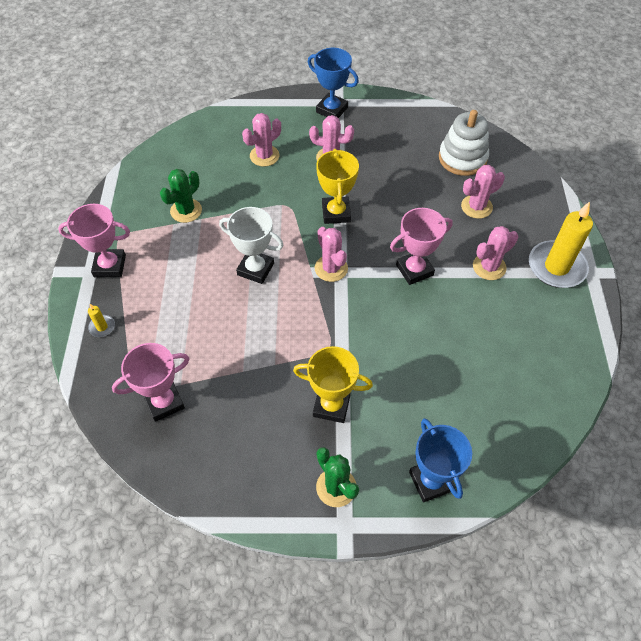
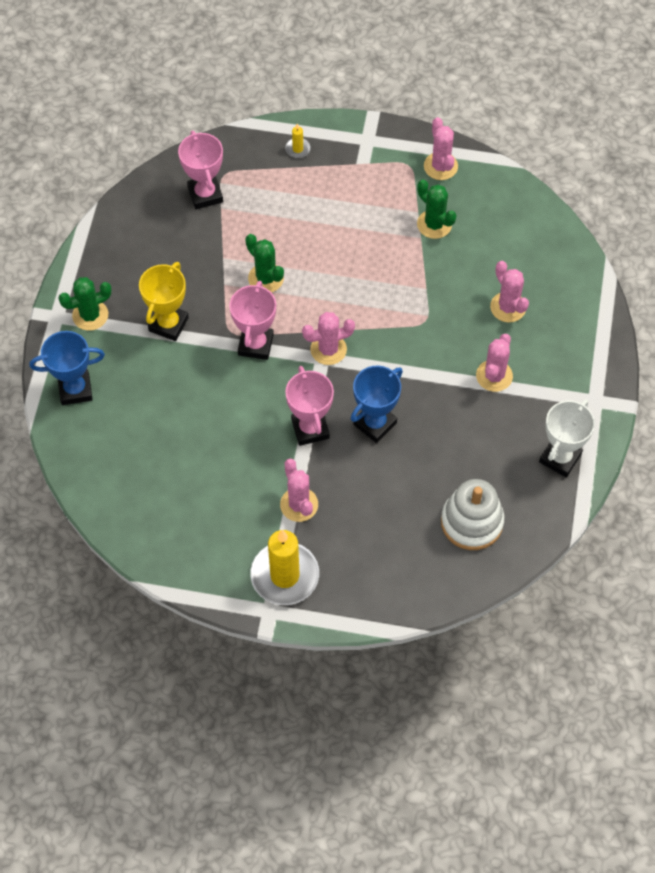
camera: 100 degrees right, 5 degrees up
pink trophy [58,204,130,277] -> pink trophy moved to [229,281,276,360]
white trophy [219,207,284,284] -> white trophy moved to [539,399,595,477]
blue trophy [308,48,359,118] -> blue trophy moved to [351,365,403,443]
yellow trophy [316,149,359,224] -> none
pink cactus [461,165,505,219] -> pink cactus moved to [424,117,458,180]
none -> green cactus [245,234,284,292]

